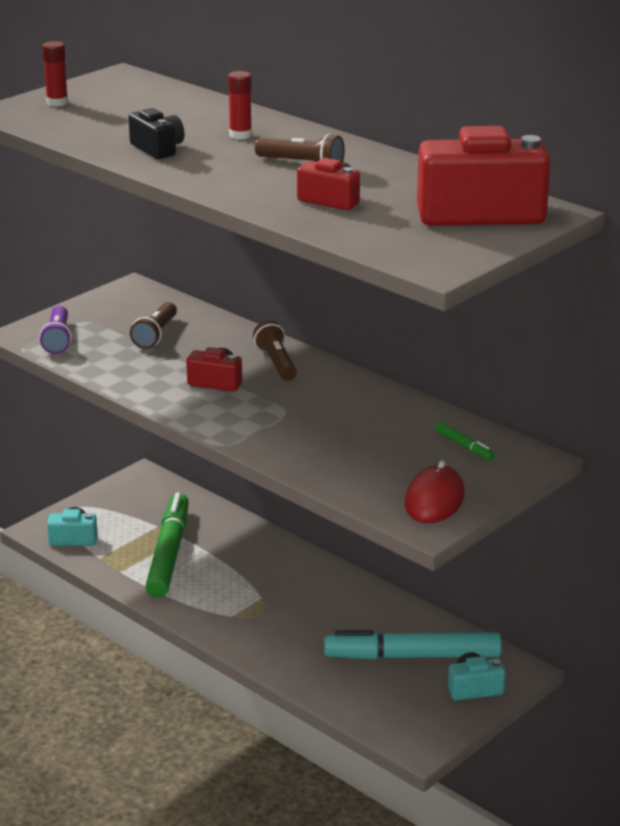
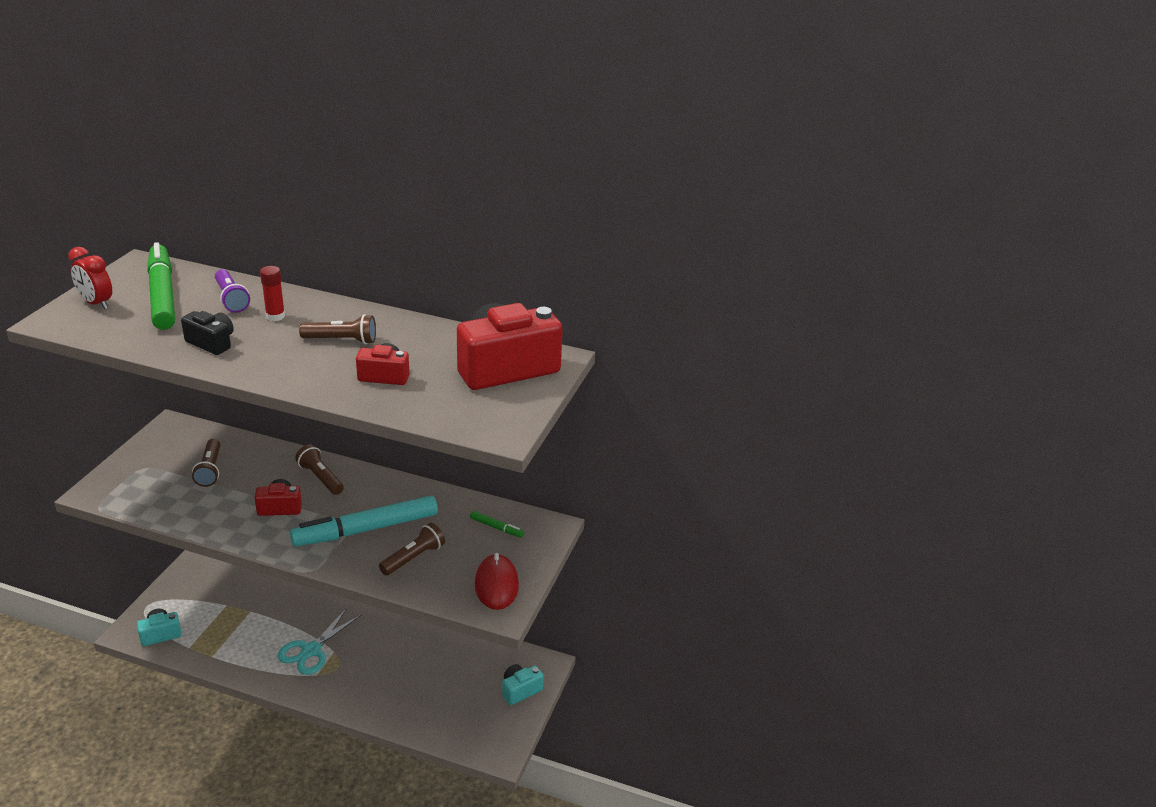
camera: 25 degrees left, 5 degrees up
purple flashlight [39,306,72,354] -> purple flashlight moved to [215,269,250,313]
red glue stick [42,41,68,107] -> red clock [68,247,112,309]
green marker [145,493,189,598] -> green marker moved to [147,242,175,330]
turquoise marker [324,630,502,659] -> turquoise marker moved to [290,495,438,546]
none -> turquoise scissors [277,608,362,675]
none -> brown flashlight [379,523,445,575]

